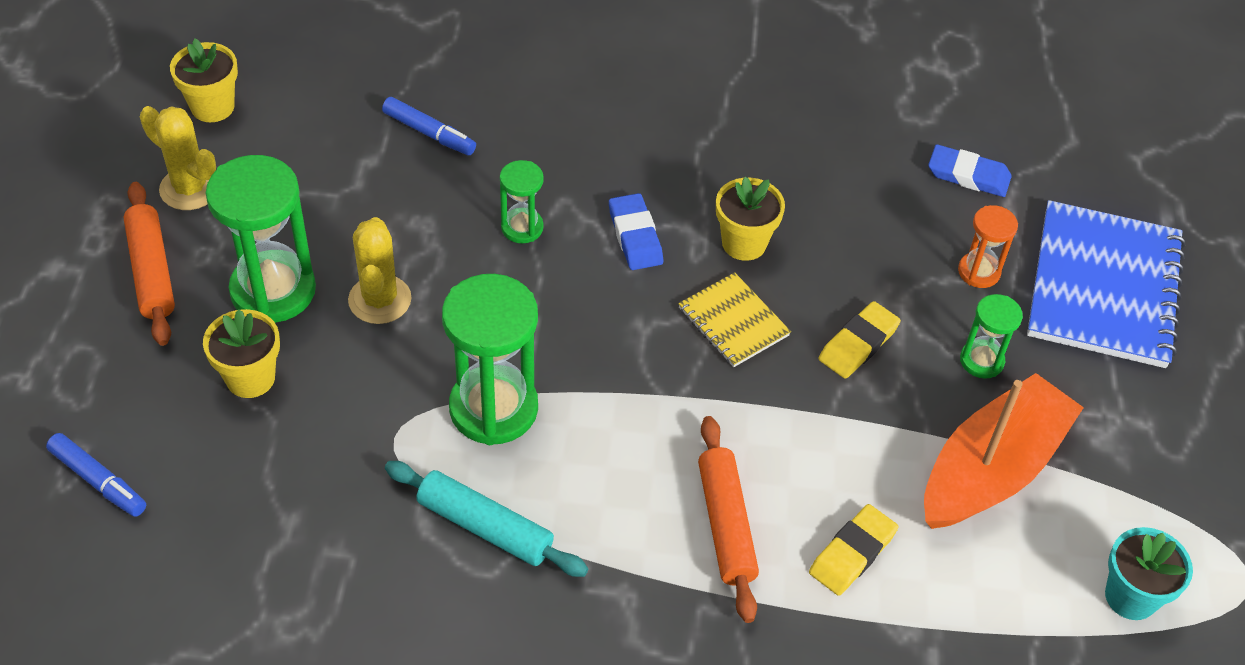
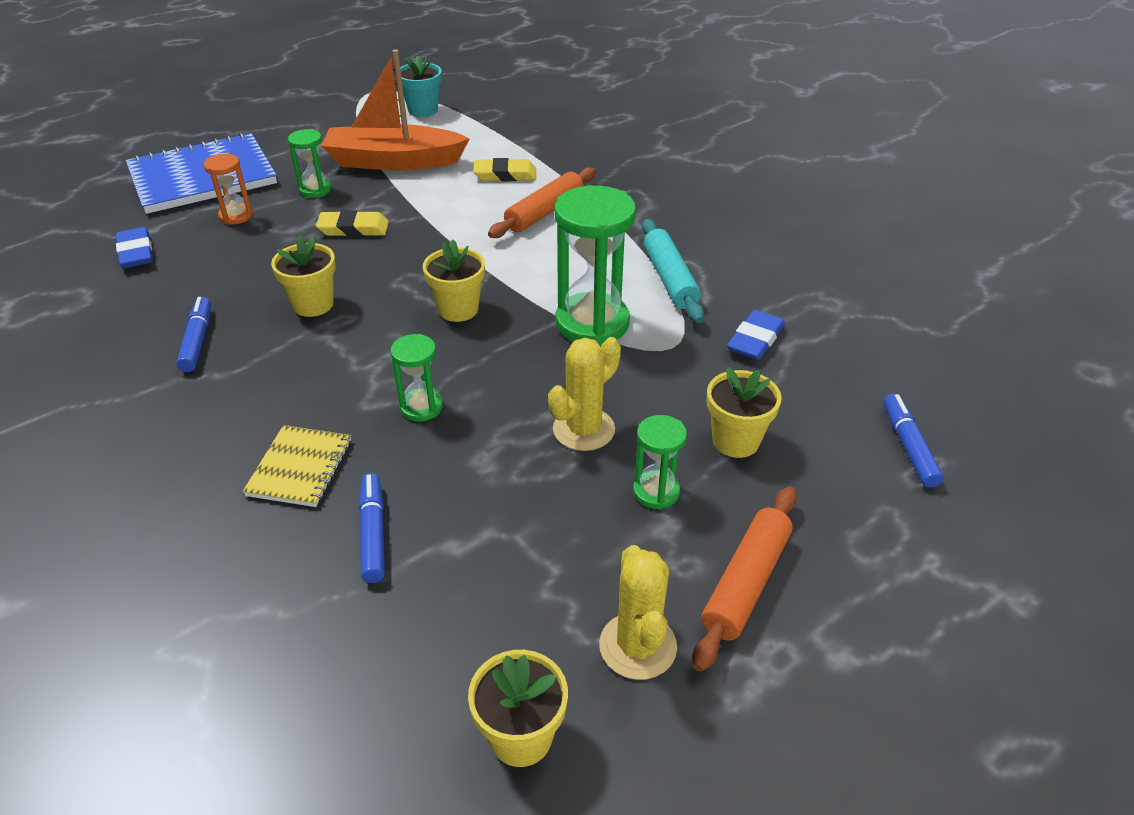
camera: 130 degrees left, 10 degrees down
green hourglass [206,155,316,323] -> green hourglass [633,415,687,509], size x0.52
blue eraser [609,193,663,270] -> blue eraser moved to [727,310,785,360]
yellow notebook [678,272,791,367] -> yellow notebook moved to [243,425,352,507]
none -> blue marker [176,297,211,372]
none -> yellow flower pot [423,240,485,322]

